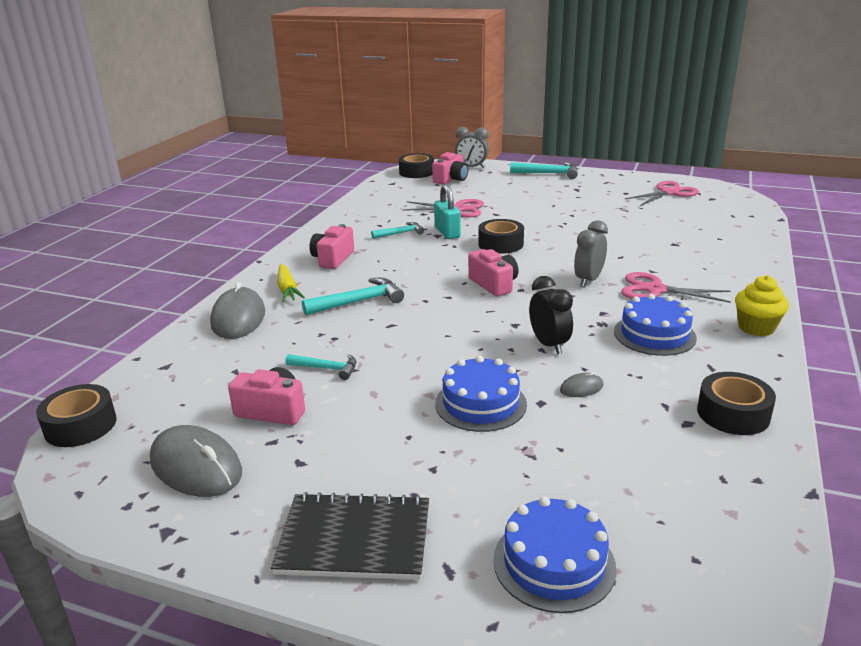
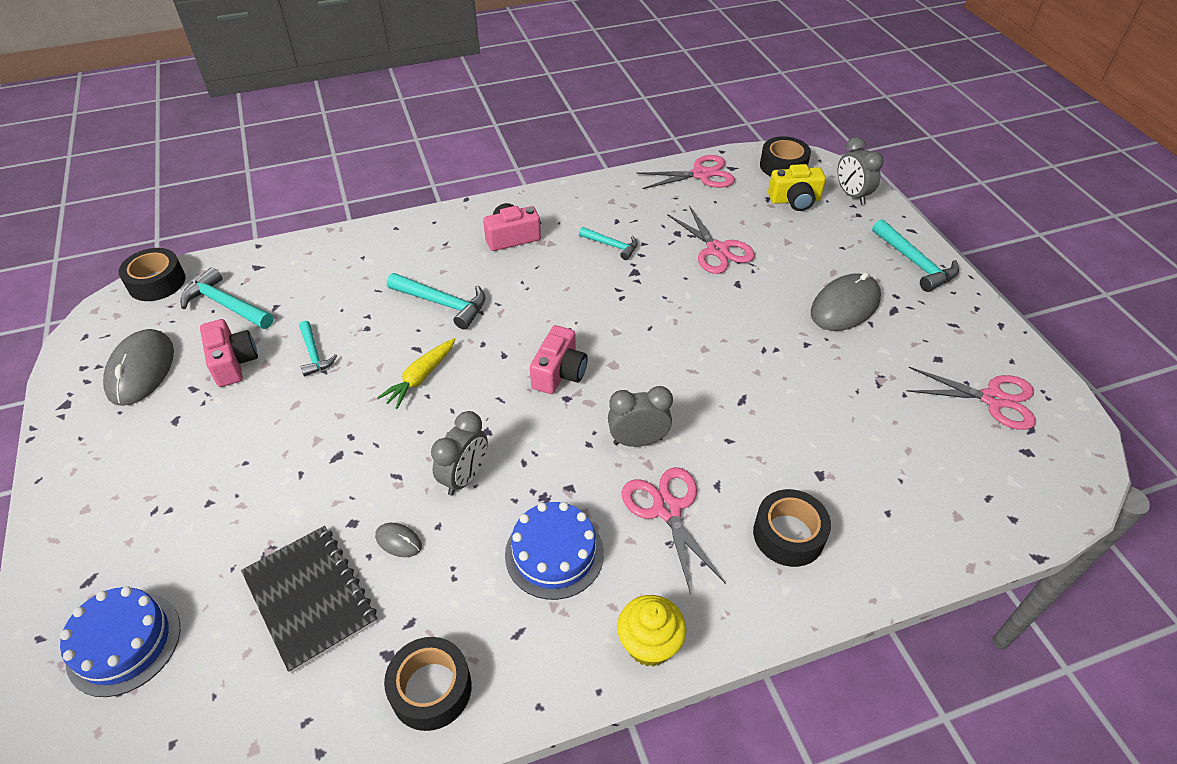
camera: 50 degrees right, 20 degrees up
grey mouse [210,282,265,339] -> grey mouse moved to [811,272,881,331]
black notebook [271,492,429,580] -> black notebook moved to [241,526,377,673]
yellow carrot [277,264,305,302] -> yellow carrot moved to [377,338,456,409]
pink camera [432,152,468,185] -> yellow camera [768,164,826,211]
turquoise padlock [434,184,461,239] -> none
blue cake [435,356,527,432] -> none
black tape [478,219,524,254] -> black tape moved to [753,489,831,567]
black clock [529,276,573,354] -> grey clock [431,411,488,495]
none -> turquoise hammer [181,267,274,329]
none -> pink scissors [636,155,735,189]

